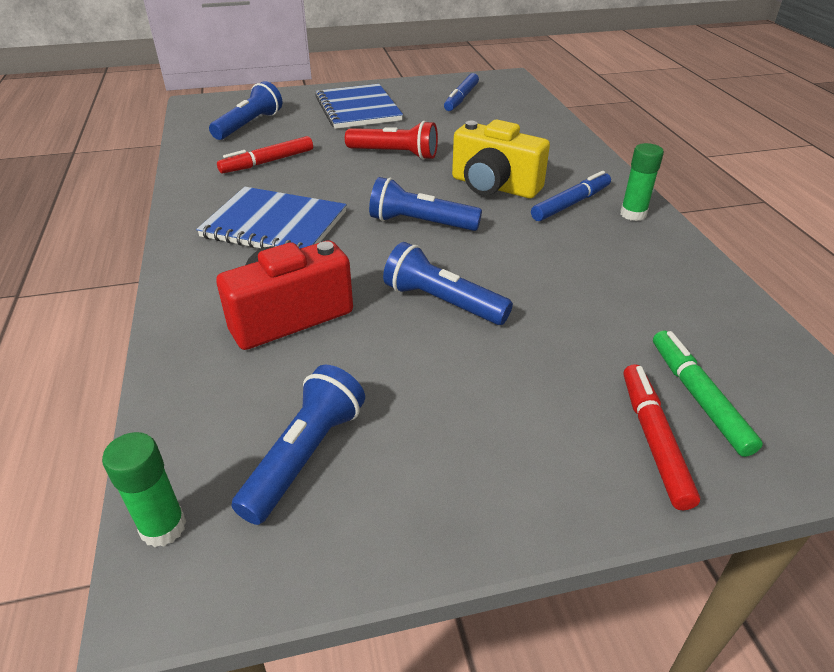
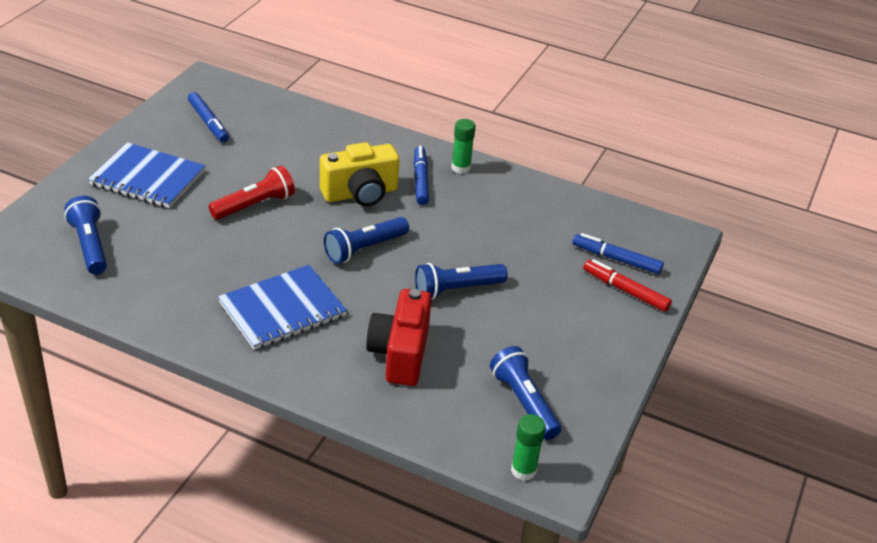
camera: 55 degrees left, 0 degrees up
red marker [217,136,313,173] -> none
green marker [653,331,763,457] -> blue marker [572,233,664,274]

